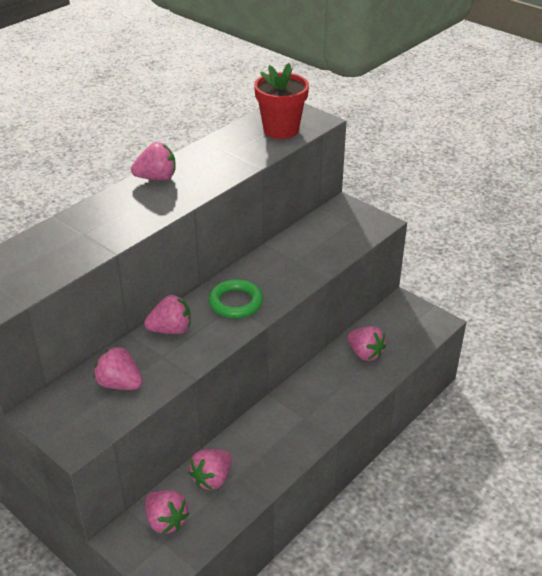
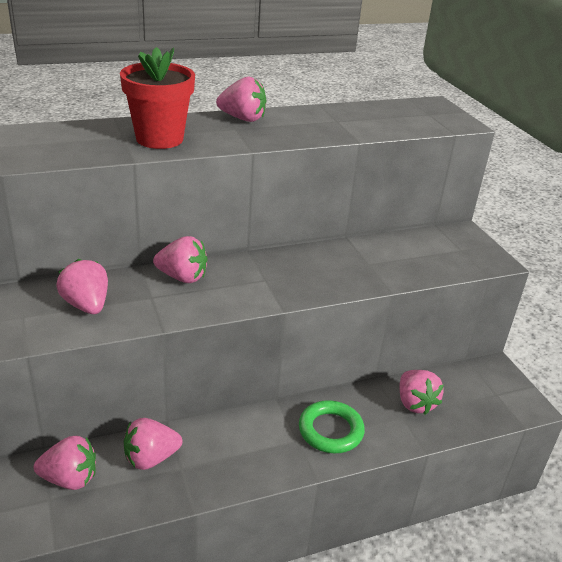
camera: 25 degrees right, 5 degrees down
pink strawberry [145,490,189,534] -> pink strawberry turned 75 degrees counterclockwise [34,435,96,490]
green ring [209,279,263,318] -> green ring moved to [299,400,365,453]
red flower pot [254,63,309,139] -> red flower pot moved to [120,47,195,149]

